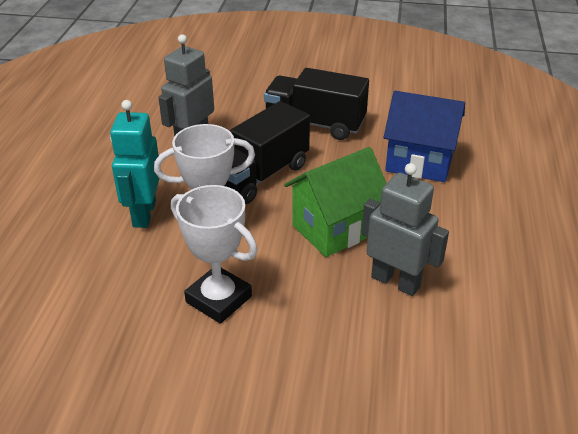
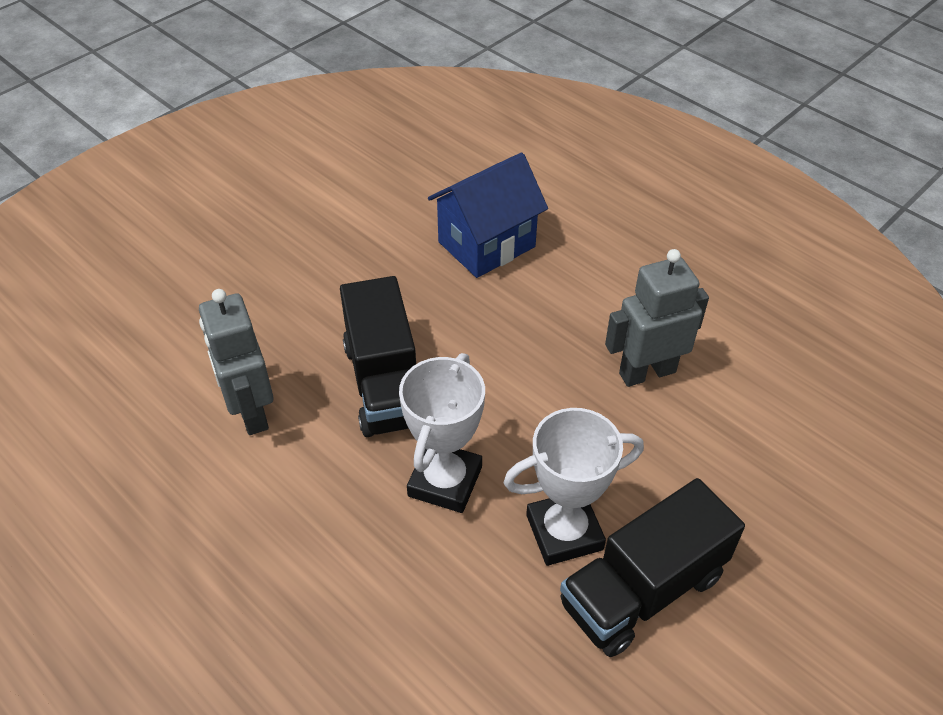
camera: 55 degrees left, 10 degrees up
turquoise robot [110,100,159,228] -> none
black truck [264,68,369,140] -> black truck moved to [560,478,745,657]
green house [284,147,387,257] -> none

